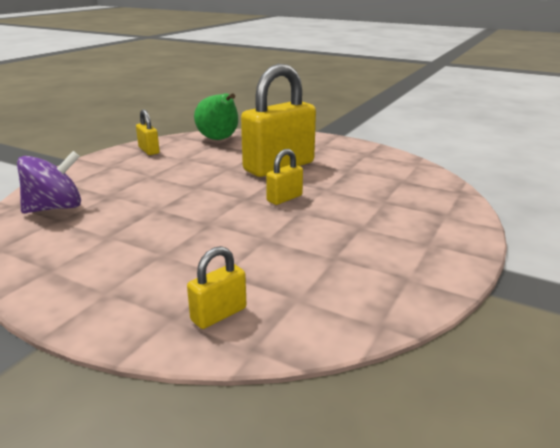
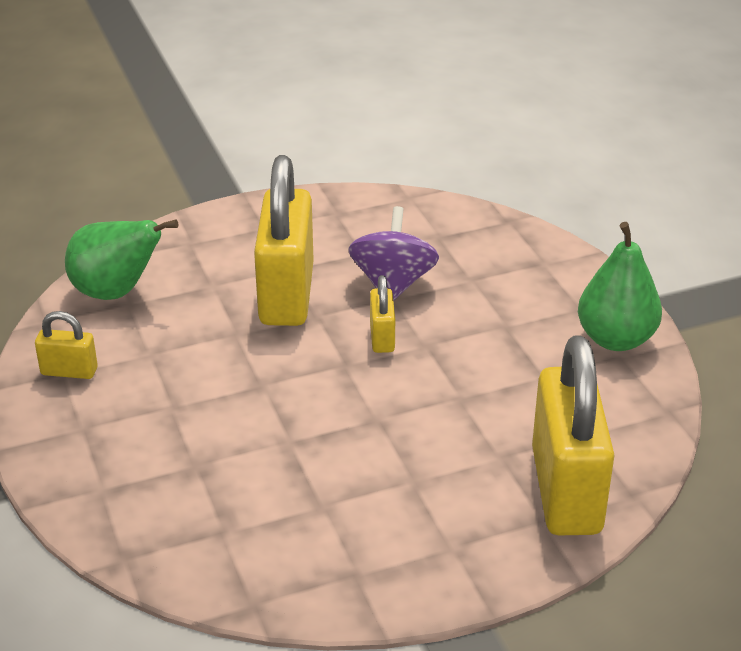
camera: 50 degrees left, 10 degrees up
purple spinning top [17,151,81,213] -> purple spinning top moved to [349,206,439,301]
yellow padlock [187,246,246,329] -> yellow padlock [532,336,615,535], size x2.22
none -> green pear [578,222,662,351]

